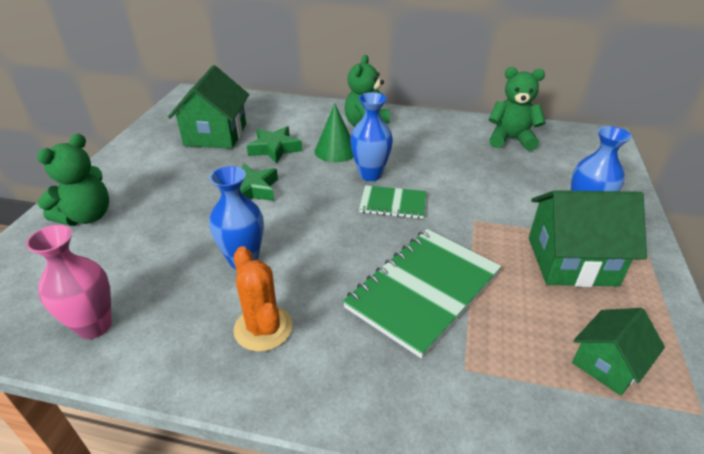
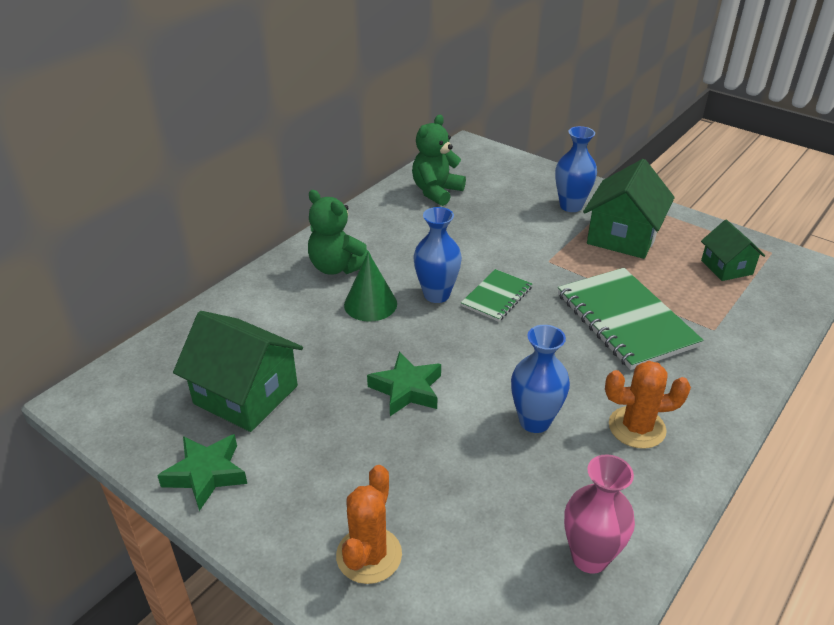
camera: 65 degrees left, 0 degrees up
green teddy bear [37,134,109,226] -> orange cactus [336,465,402,584]
green star [247,126,302,164] -> green star moved to [157,434,247,511]

